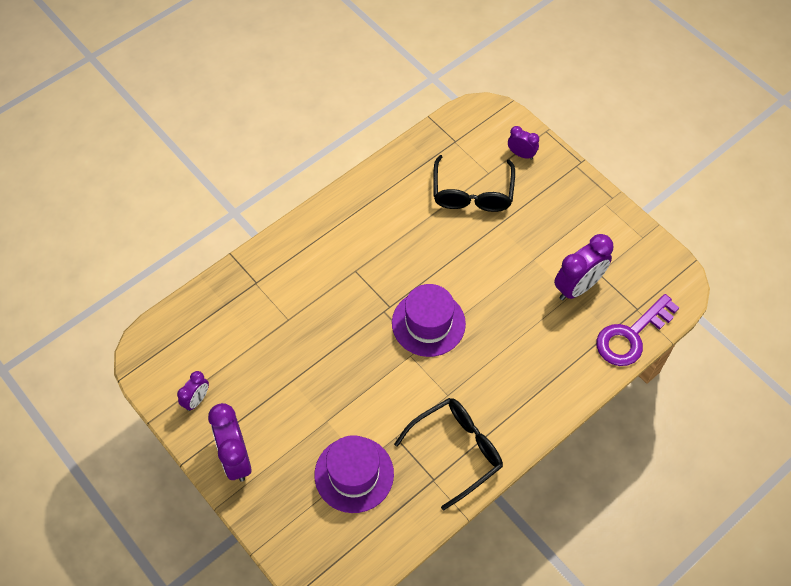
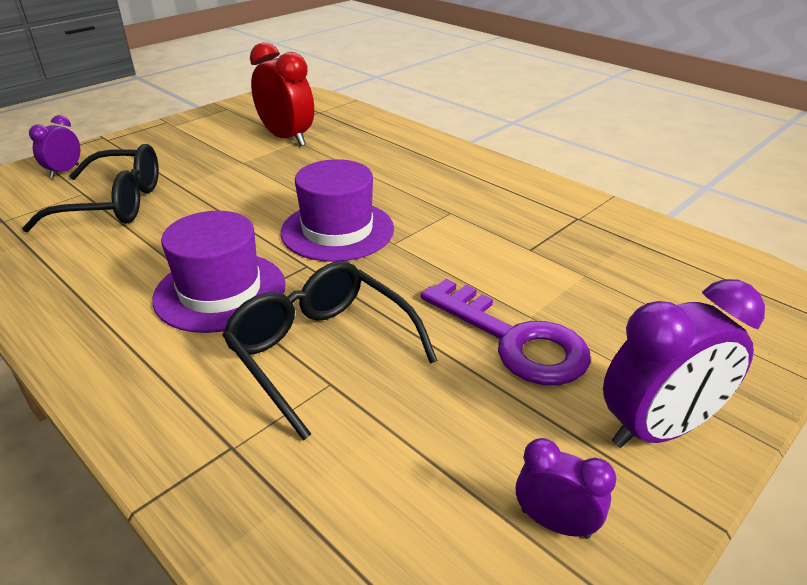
camera: 95 degrees left, 25 degrees down
purple hat [314,435,394,513] -> purple hat moved to [152,211,286,333]
black glasses [394,398,503,510] -> black glasses moved to [222,262,438,440]
purple clock [554,234,613,300] -> red clock [250,42,314,146]
purple key [597,294,679,366] -> purple key moved to [421,279,591,385]

